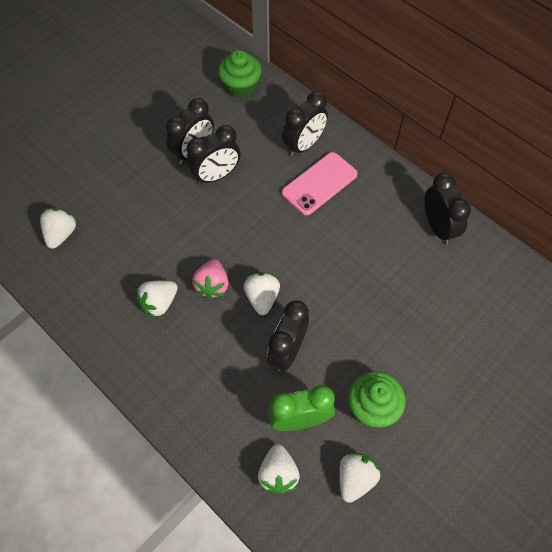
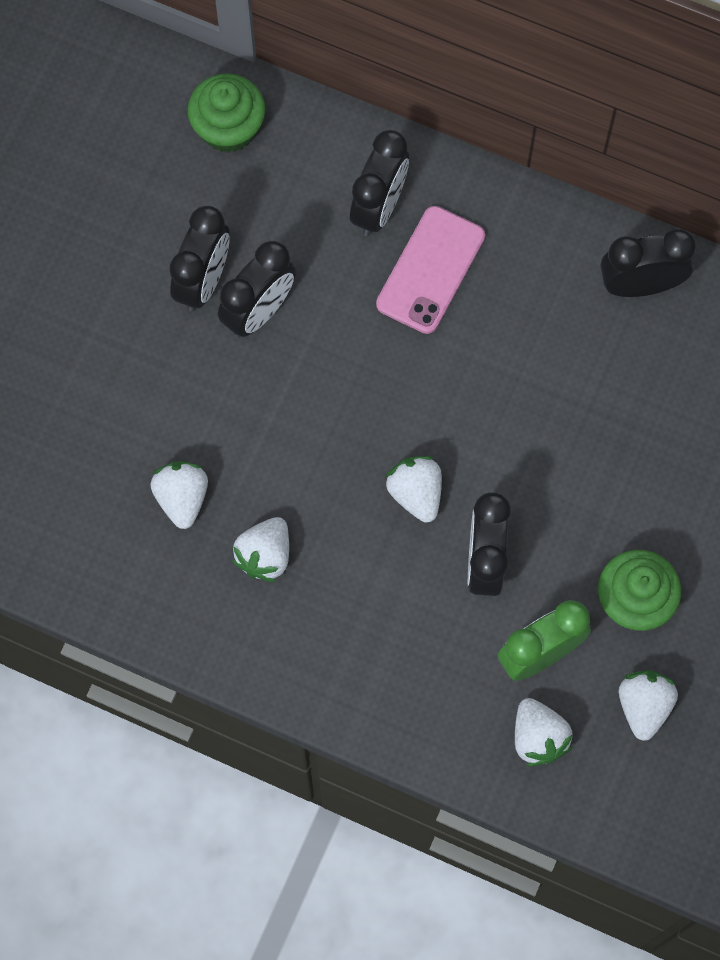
camera: 20 degrees left, 10 degrees up
white strawberry [40,208,77,249] -> white strawberry moved to [150,461,208,529]
pink strawberry [192,259,229,299] -> none
black clock [424,172,471,245] -> black clock turned 60 degrees counterclockwise [601,228,696,297]

